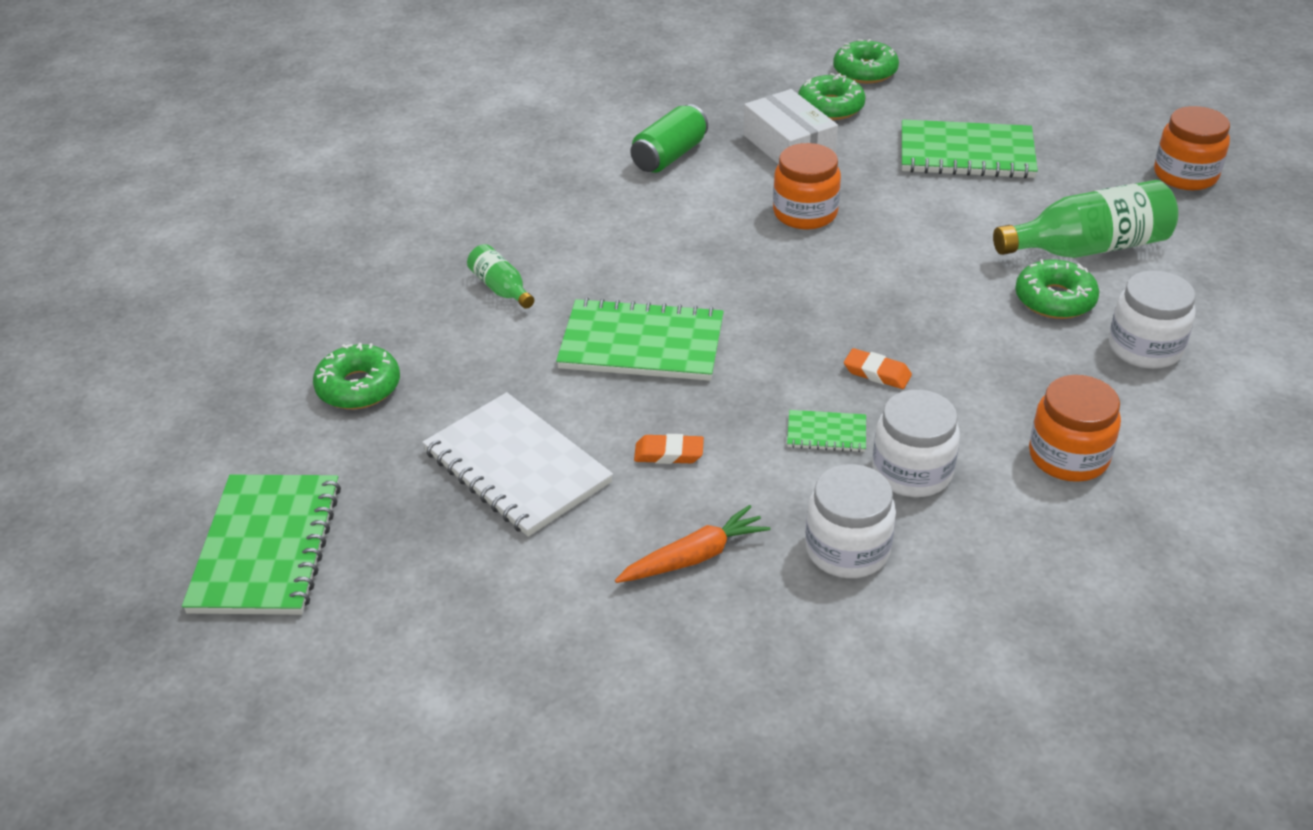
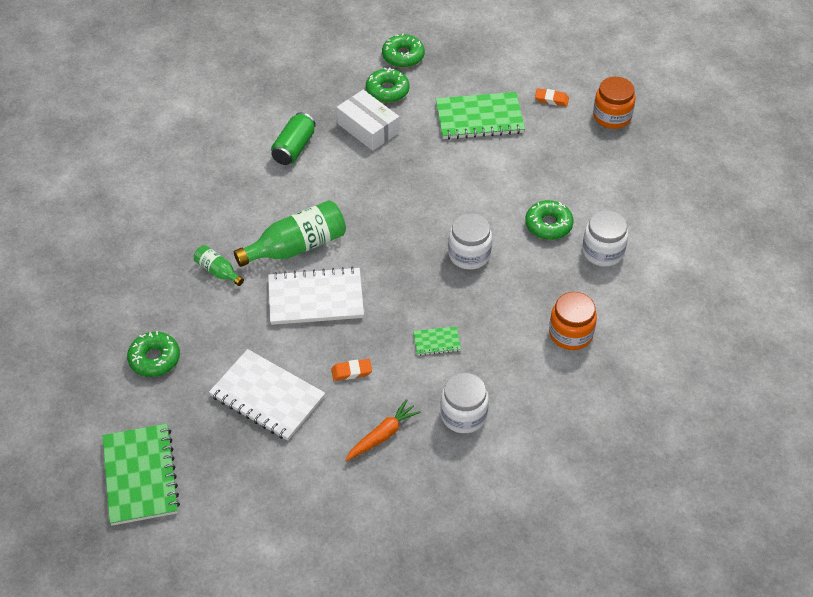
camera: 15 degrees left, 10 degrees up
green notebook [556,298,724,381] -> white notebook [268,267,364,325]
orange jar [773,143,841,230] -> none
orange eraser [844,348,912,389] -> orange eraser moved to [535,88,569,106]
white jar [872,390,960,497] -> white jar moved to [448,213,492,270]
green bottle [993,180,1178,258] -> green bottle moved to [234,200,346,267]

